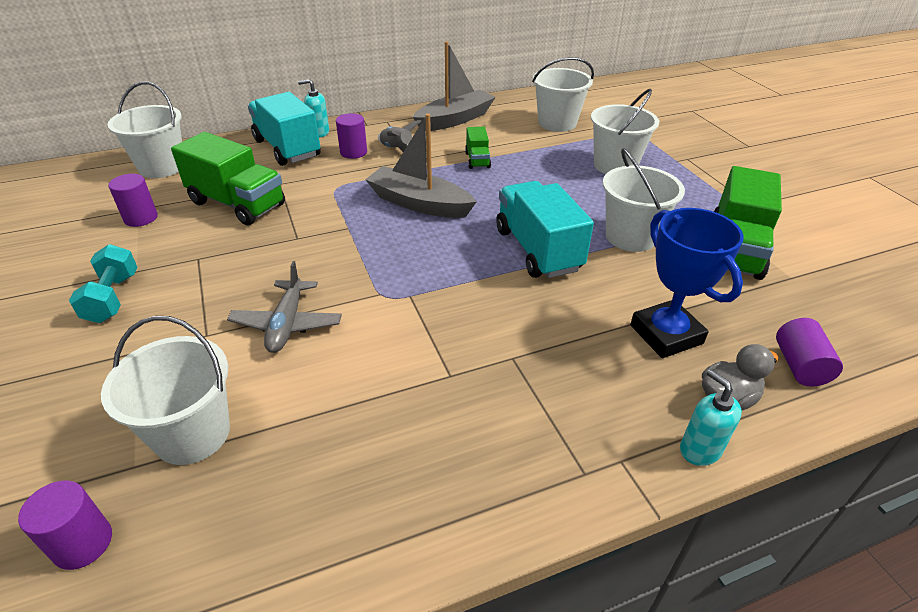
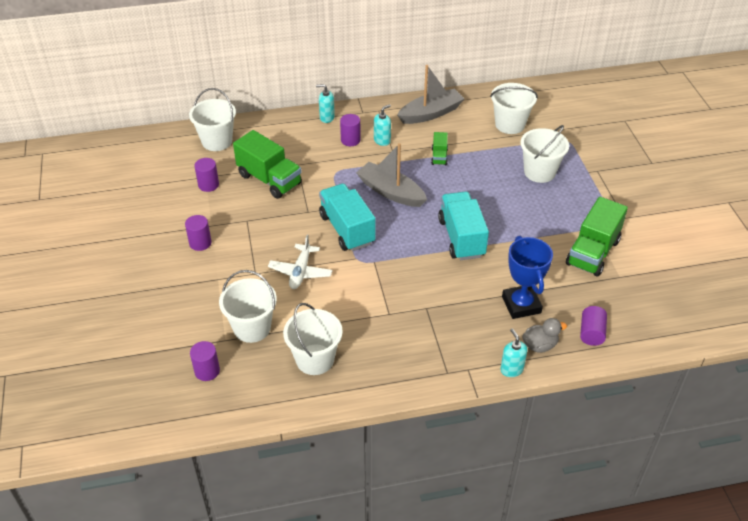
camera: 10 degrees right, 5 degrees up
turquoise dumbbell [69,244,137,323] -> purple cylinder [185,215,211,251]
grey plane [227,261,342,353] -> white plane [268,234,333,289]
turquoise truck [248,92,321,166] -> turquoise truck moved to [319,184,376,251]
grey rocket [378,120,421,152] -> turquoise soap dispenser [374,104,391,146]
white bucket [603,148,685,252] -> white bucket moved to [283,303,343,375]

